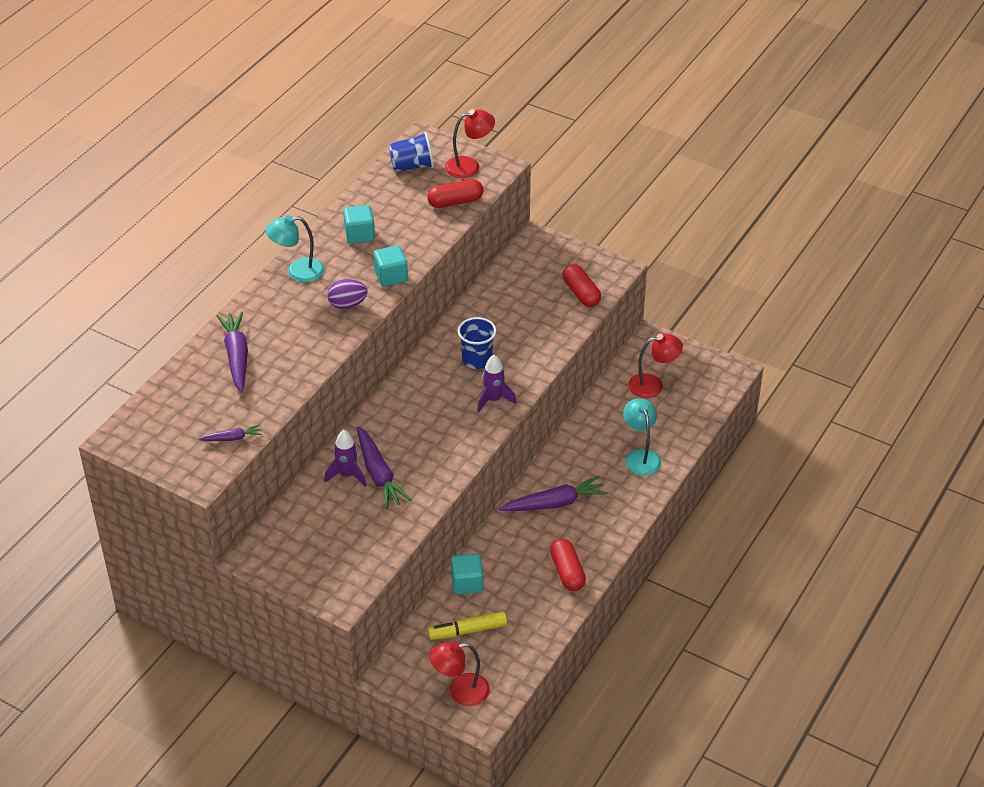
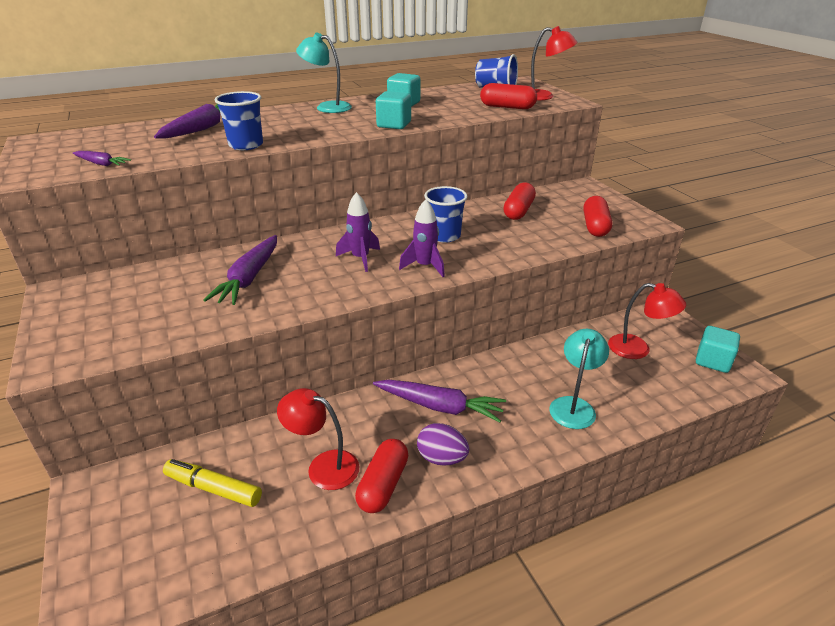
camera: 35 degrees right, 10 degrees down
purple rocket [324,430,366,487] -> purple rocket moved to [336,192,380,272]
purple egg [328,279,367,309] -> purple egg moved to [417,423,469,466]
red lamp [429,642,490,706] -> red lamp moved to [277,388,359,490]
turquoise cube [451,554,483,594] -> turquoise cube moved to [696,326,740,373]
none -> blue cup [214,91,263,150]
none -> red capsule [503,182,536,220]

